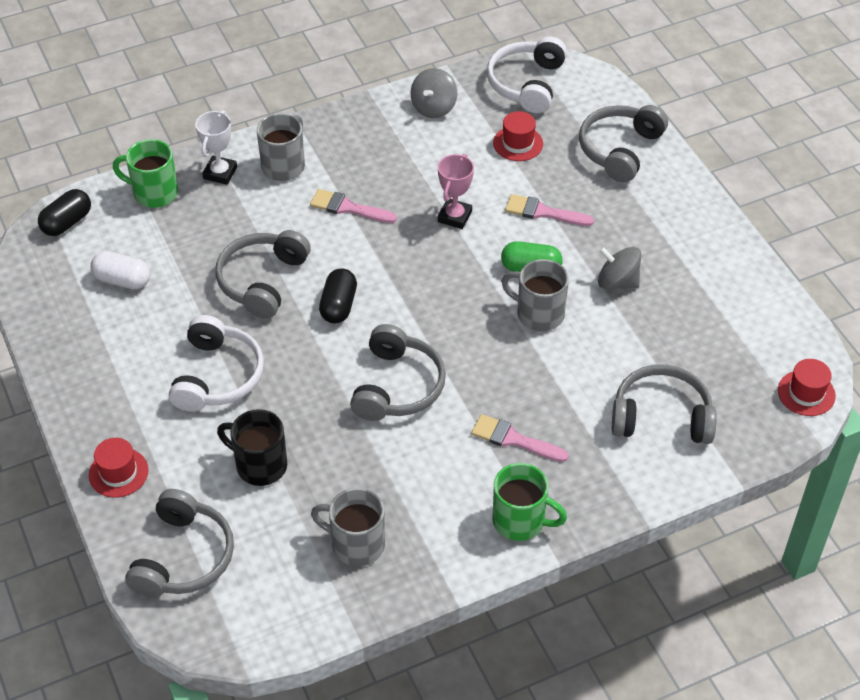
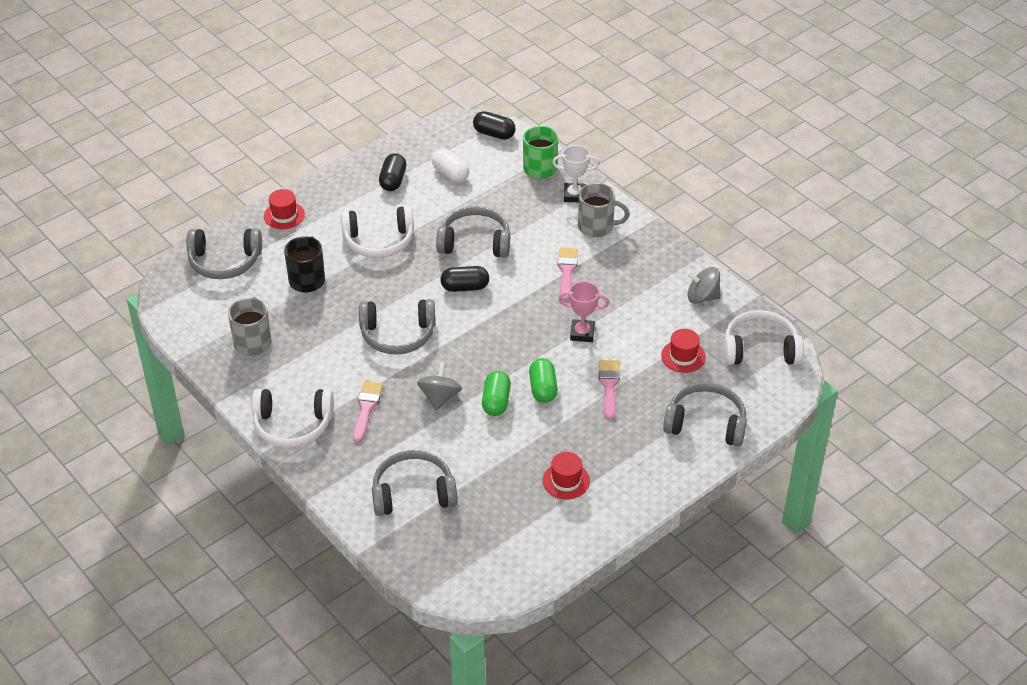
camera: 75 degrees right, 5 degrees down
white capsule [91,251,150,289] -> white capsule turned 45 degrees counterclockwise [432,149,469,183]
green mug [492,463,567,541] -> white headphones [252,389,334,448]
grey mug [501,259,569,331] -> green capsule [482,371,511,416]
grey spinning top [598,247,641,289] -> grey spinning top moved to [417,362,462,410]
grey headphones [612,364,717,444] -> grey headphones turned 90 degrees counterclockwise [372,450,458,516]
red hat [778,359,836,416] -> red hat moved to [543,452,590,499]
none -> black capsule [379,153,406,191]

